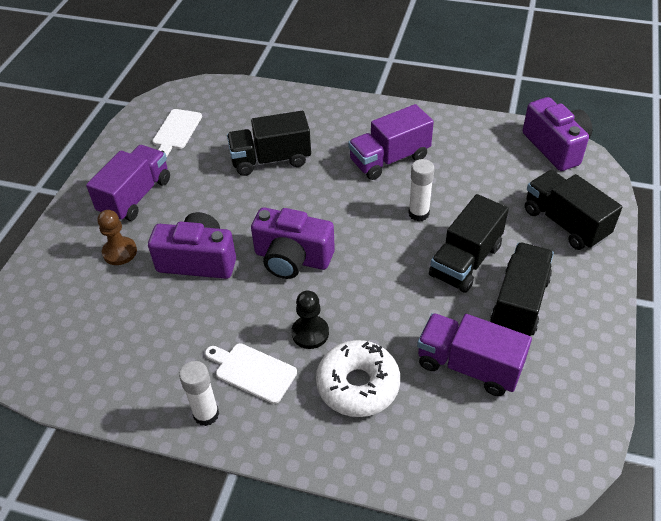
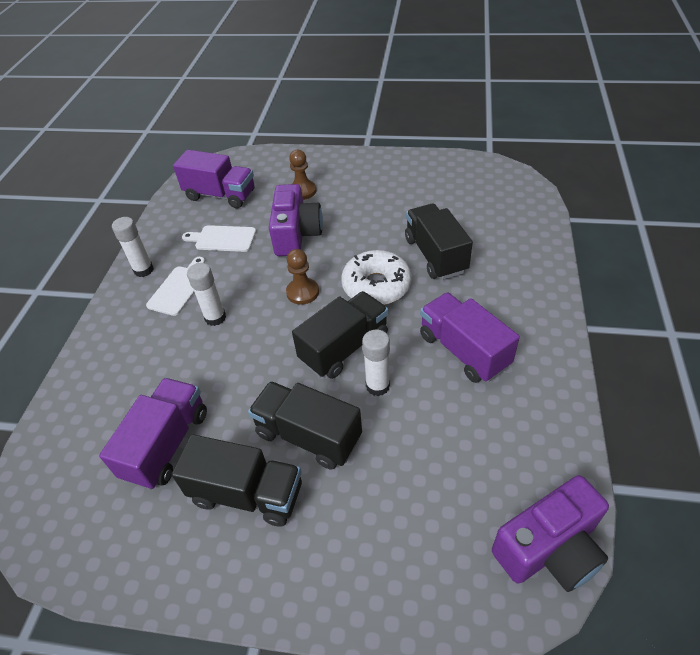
camera: 85 degrees right, 0 degrees up
purple truck [86,145,170,222] -> purple truck moved to [173,150,254,208]
white cutting board [153,109,202,157] -> white cutting board moved to [182,225,256,252]
purple camera [251,207,335,279] -> brown pawn [286,249,319,305]
black pawn [291,291,329,349] -> white glue stick [187,263,226,326]
white donut [316,340,400,417] -> white donut moved to [341,250,412,305]
black truck [525,170,622,250] -> black truck moved to [292,291,388,379]

